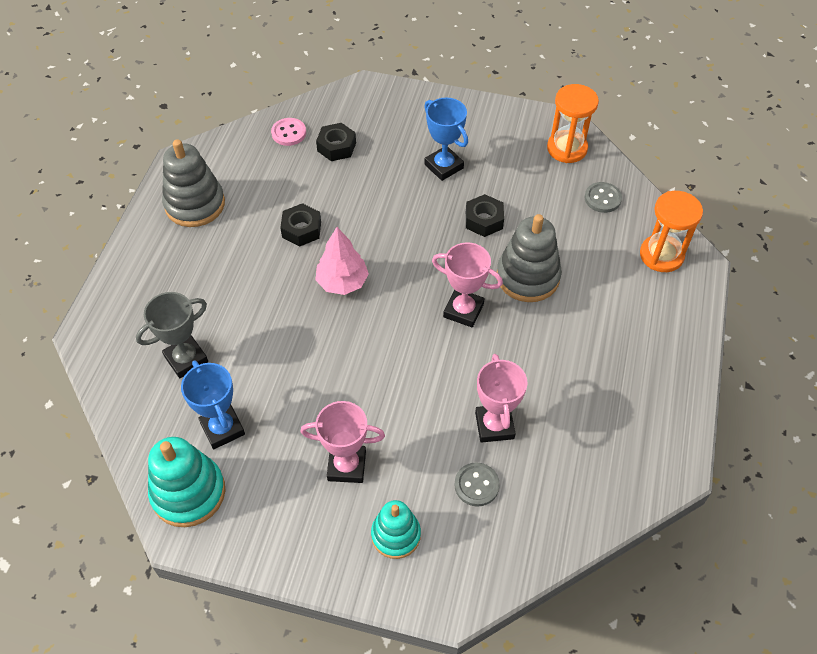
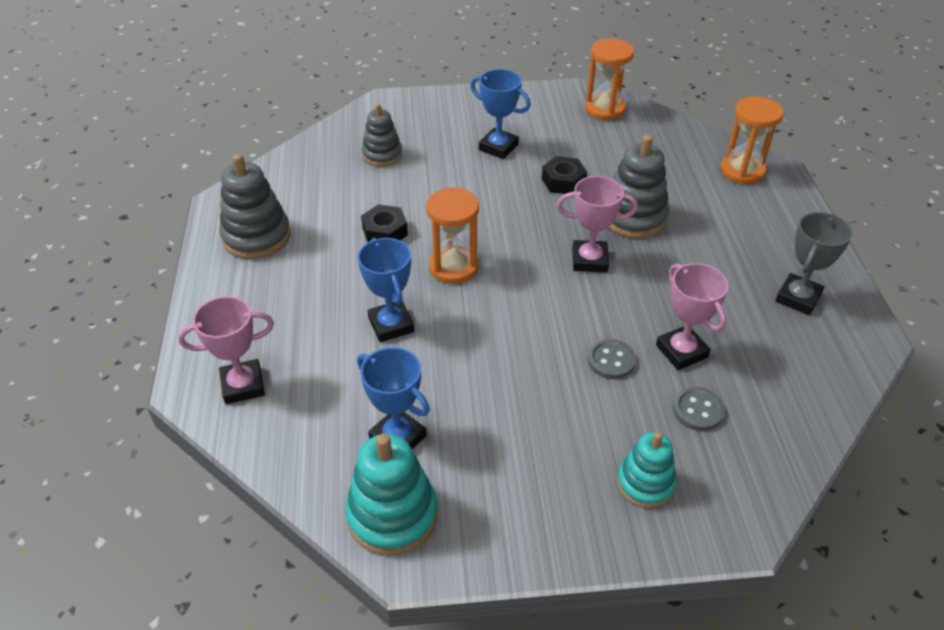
camera: 20 degrees left, 10 degrees down
grey trophy [136,292,208,378] -> grey trophy moved to [775,212,853,315]
pink button [271,118,306,146] -> none
pink trophy [300,401,385,483] -> pink trophy moved to [178,296,274,404]
pink tree [315,227,369,295] -> orange hourglass [426,187,479,284]
black nut [316,123,356,161] -> grey stacking toy [362,104,402,167]
grey button [585,182,622,213] -> grey button moved to [588,339,636,379]
none -> blue trophy [358,238,414,342]

